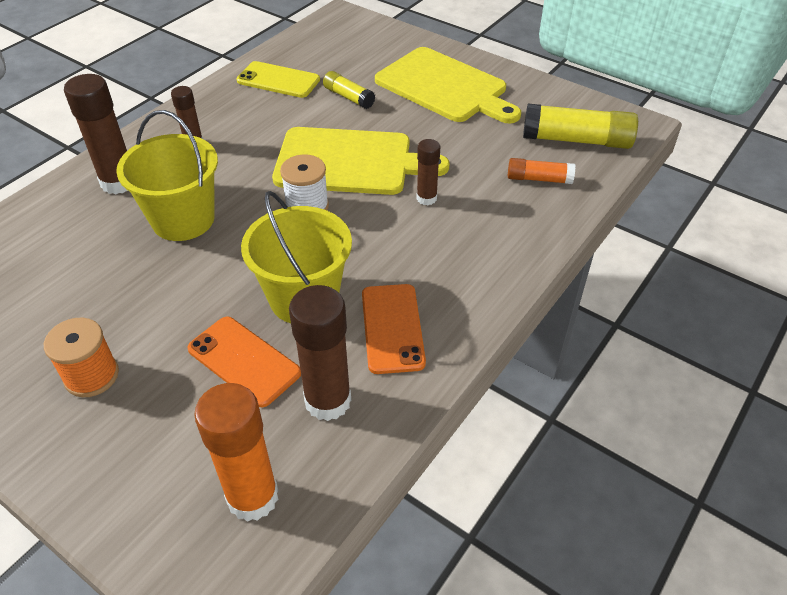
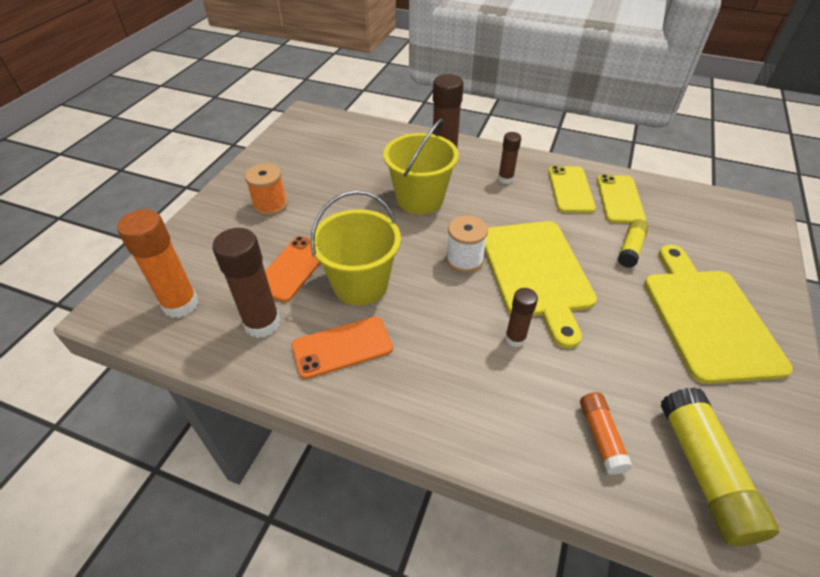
camera: 75 degrees right, 0 degrees up
yellow cutting board [375,47,521,123] -> yellow cutting board turned 150 degrees clockwise [644,245,793,384]
none -> yellow phone [548,166,596,213]

